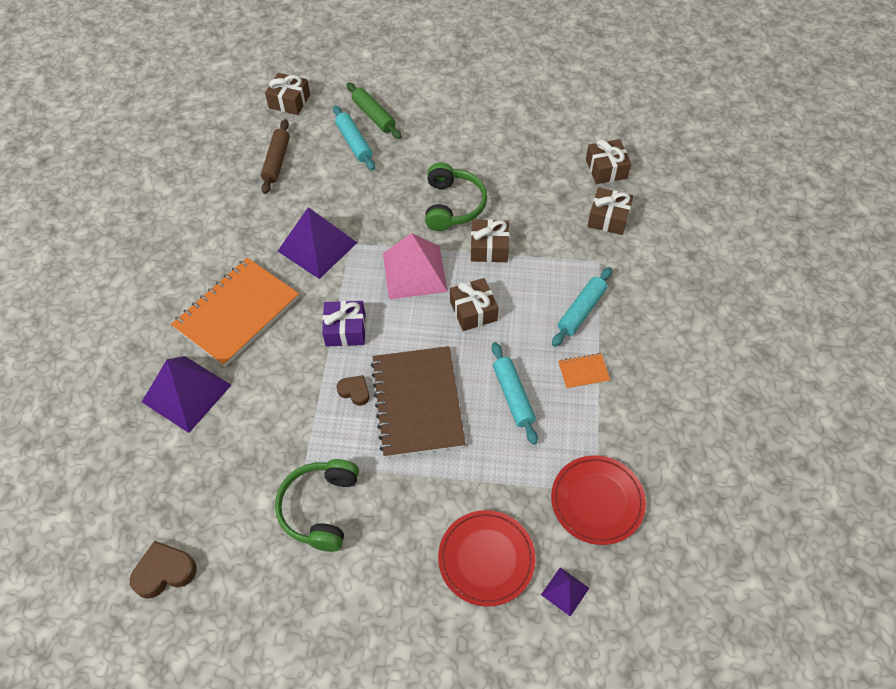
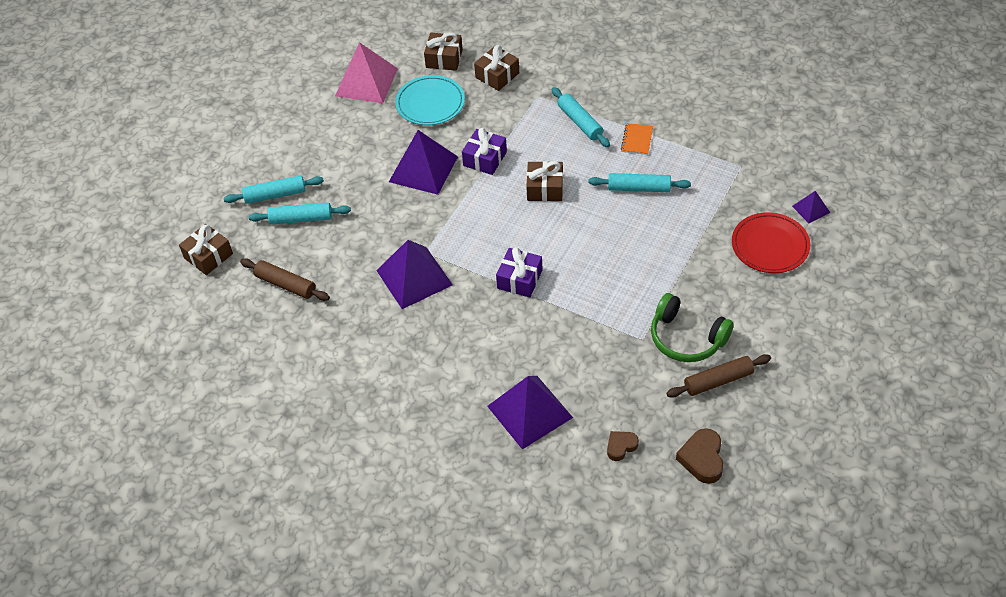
camera: 65 degrees left, 5 degrees down
orange notebook [171,258,299,367] -> none
brown heart [337,375,369,406] -> brown heart moved to [607,431,639,461]
green rolling pin [347,82,402,139] -> turquoise rolling pin [224,175,324,204]
brown notebook [371,346,466,458] -> none
pink pyramid [383,233,448,299] -> pink pyramid moved to [335,42,398,103]
green headphones [425,163,487,231] -> purple pyramid [389,130,458,195]
brown gift [471,219,509,262] -> purple gift [462,128,507,175]
red plate [551,455,646,545] -> none
none -> turquoise plate [395,75,465,125]
none -> brown rolling pin [666,354,771,398]

